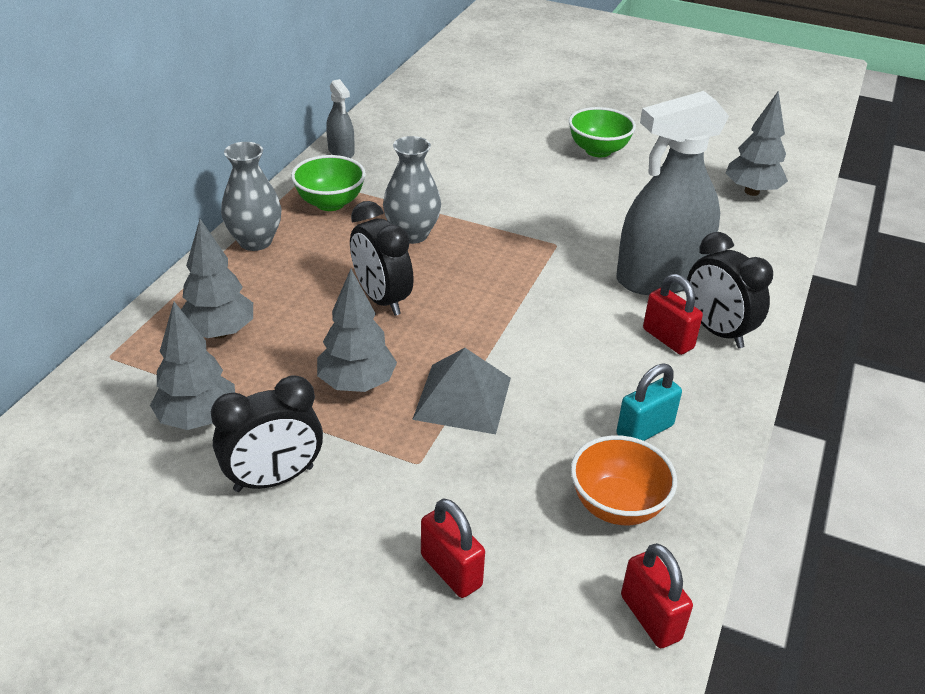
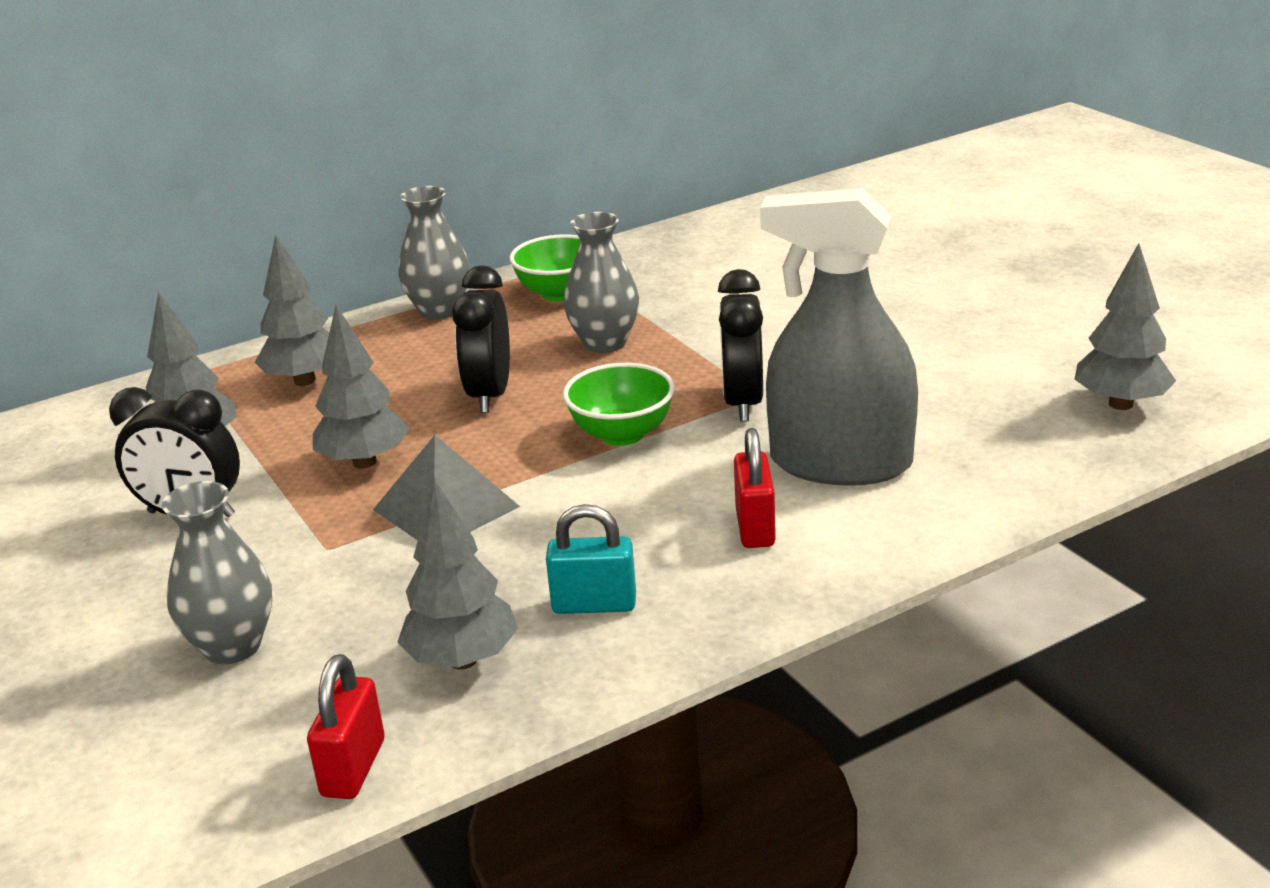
camera: 40 degrees right, 10 degrees down
grey spray bottle [326,79,354,158] -> none
red padlock [421,498,485,598] -> grey vase [162,481,272,664]
green bowl [569,107,636,157] -> green bowl moved to [563,363,675,446]
orange bowl [571,435,677,525] -> grey tree [397,479,518,670]
black clock [687,232,773,348] -> black clock moved to [718,269,763,422]

